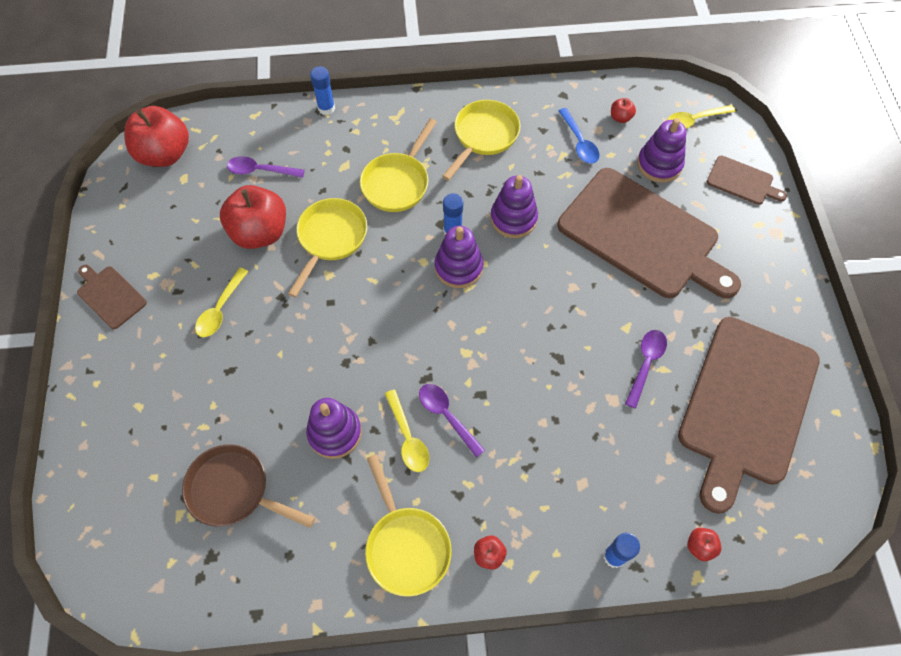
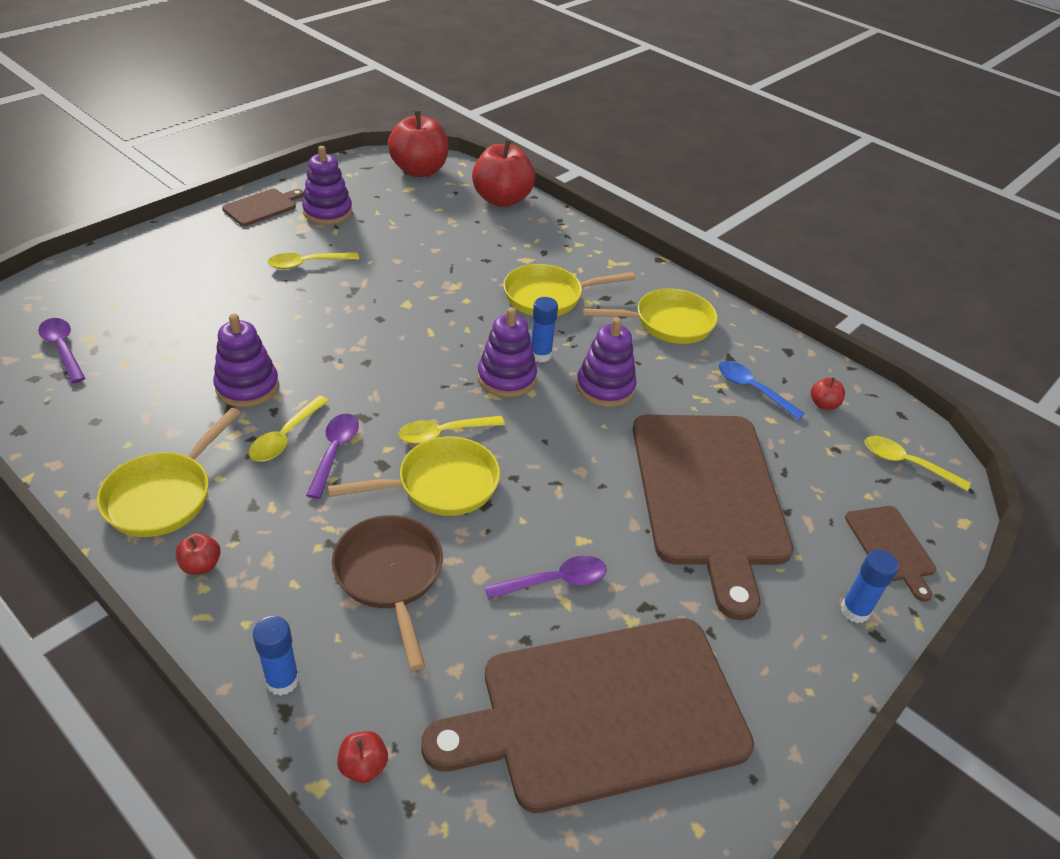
camera: 45 degrees right, 20 degrees down
brown cutting board [77,265,147,329] -> brown cutting board turned 45 degrees clockwise [222,189,304,226]
brown pan [182,444,315,528] -> brown pan moved to [332,515,443,671]
red apple [220,185,286,249] -> red apple moved to [472,139,535,207]
purple spoon [227,156,305,178] -> purple spoon moved to [38,318,85,383]
yellow pan [288,198,367,297] -> yellow pan moved to [328,437,500,516]
blue glue stick [310,67,335,115] -> blue glue stick moved to [841,550,899,623]
blue spoon [558,108,600,164] -> blue spoon turned 105 degrees clockwise [718,361,805,420]
purple stacking toy [637,118,686,182] -> purple stacking toy moved to [302,146,352,225]
none -> yellow spoon [399,416,505,444]

